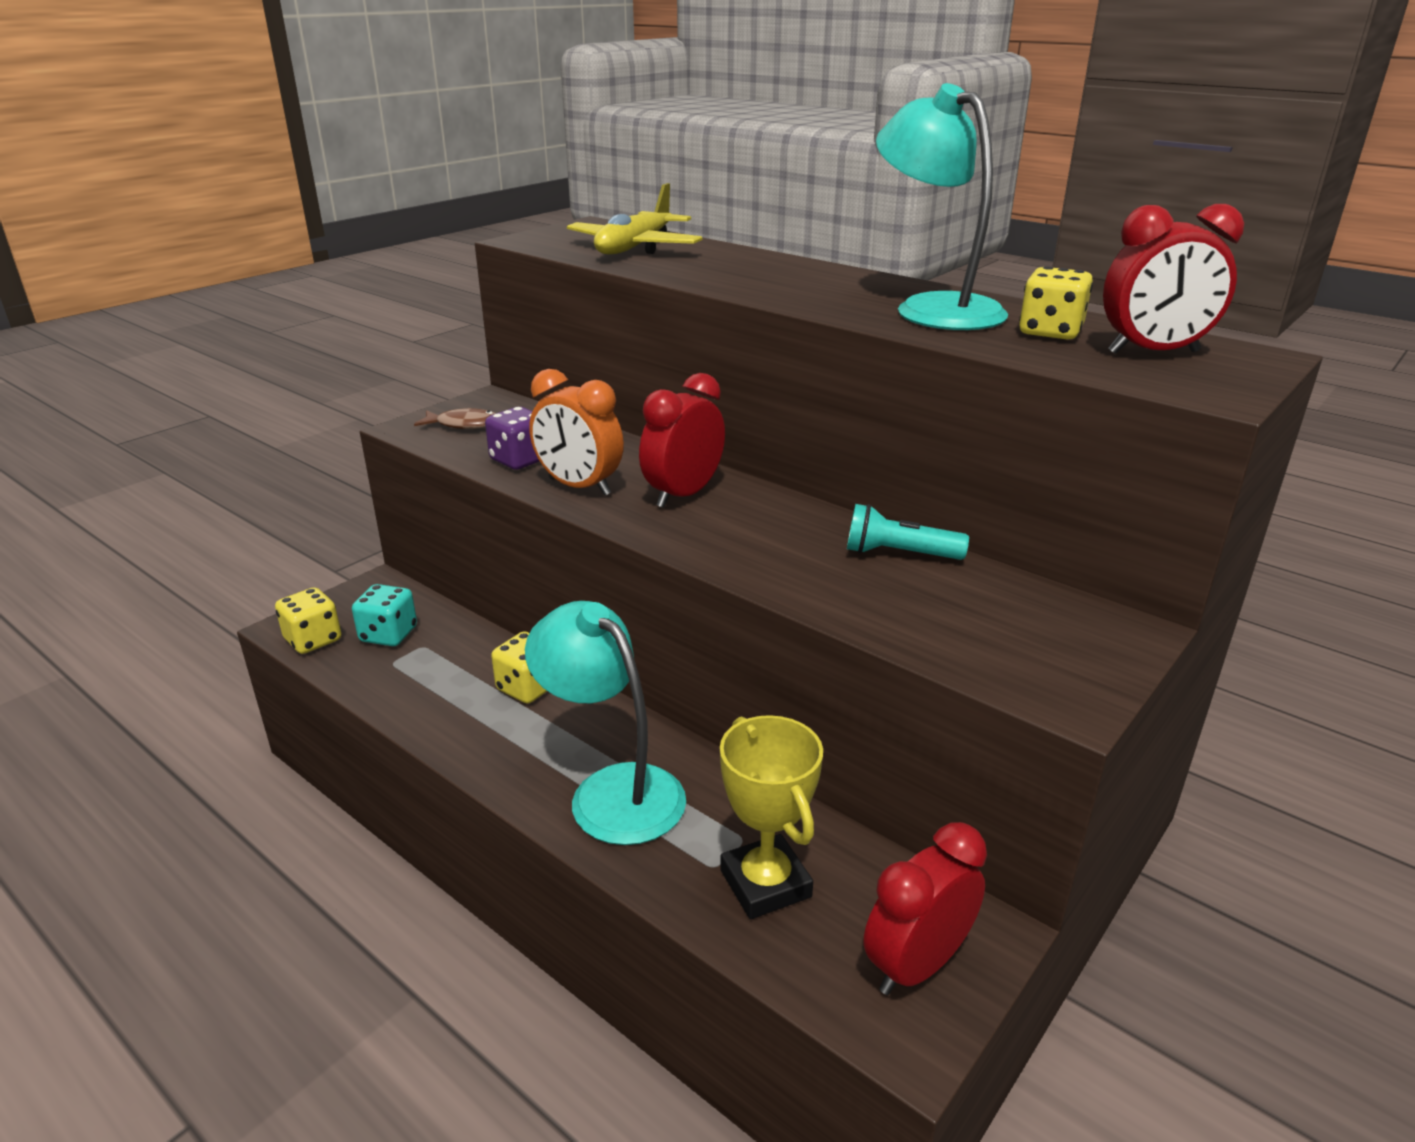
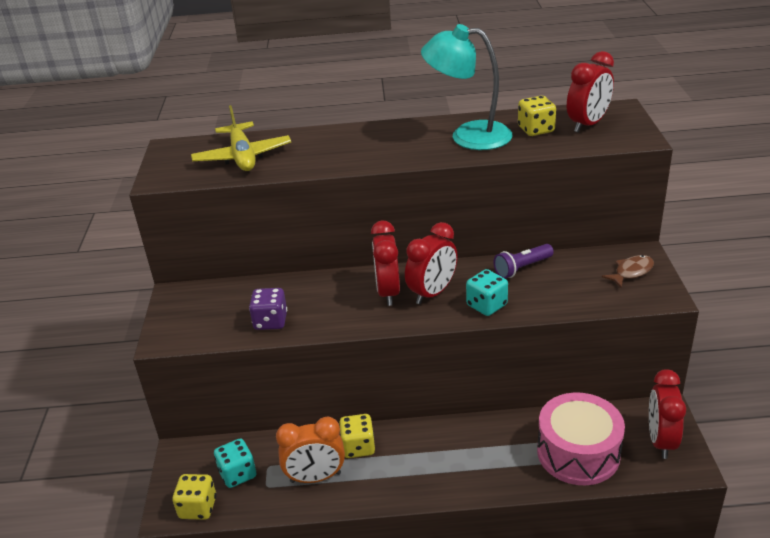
camera: 40 degrees left, 5 degrees up
brown fish [414,408,496,429] -> brown fish moved to [602,255,654,288]
turquoise lamp [525,601,686,845] -> none
orange clock [529,369,624,496] -> orange clock moved to [276,417,345,483]
yellow trophy [720,715,823,919] -> pink drum [537,392,625,485]
turquoise flashlight [847,504,969,560] -> purple flashlight [493,244,554,278]
none -> red clock [405,222,458,304]
none -> turquoise dice [466,269,508,316]

